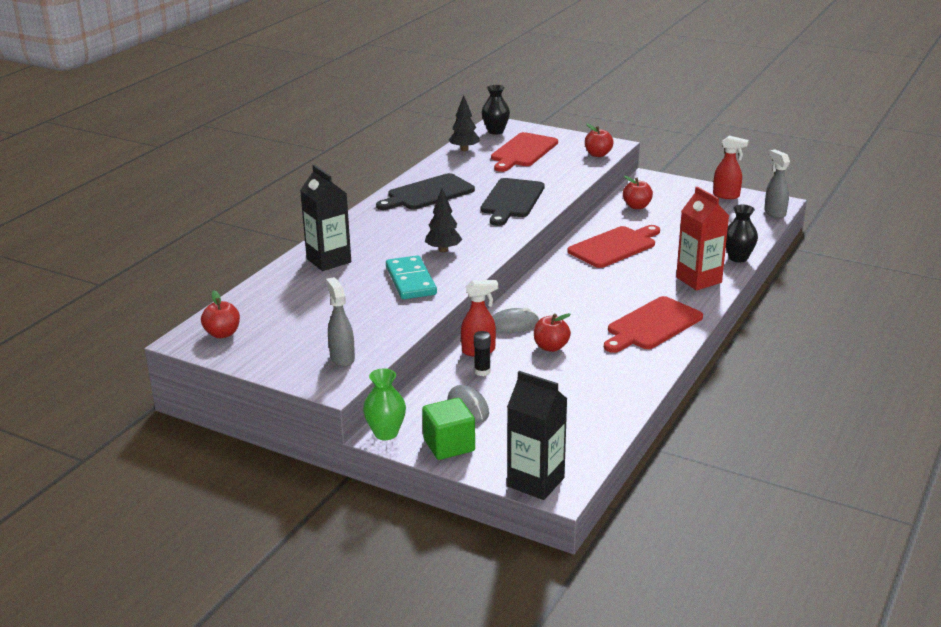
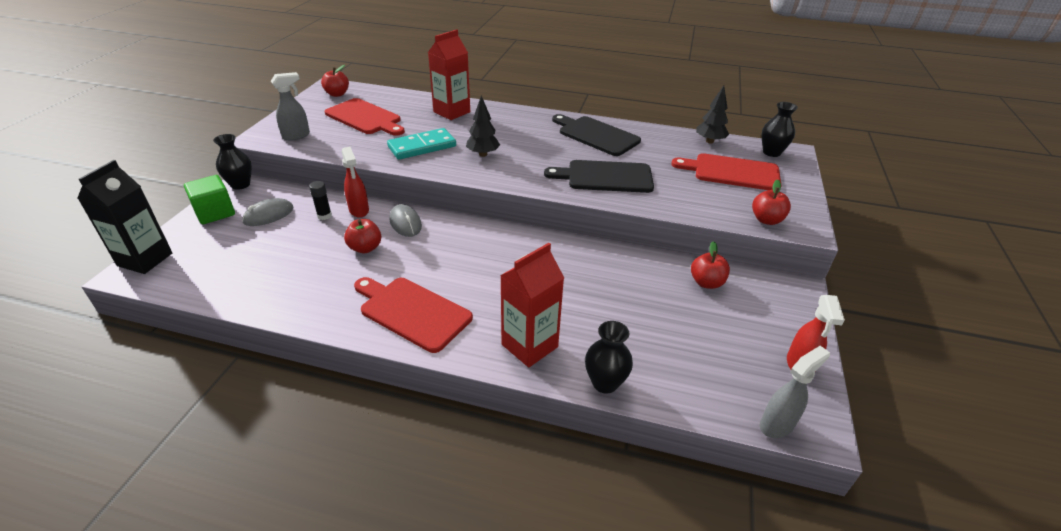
camera: 75 degrees right, 10 degrees up
black carton [300,165,351,271] -> red carton [428,29,470,120]
green vase [363,368,406,440] -> black vase [213,134,252,190]
red cutting board [568,225,660,268] -> red cutting board moved to [325,98,405,136]

